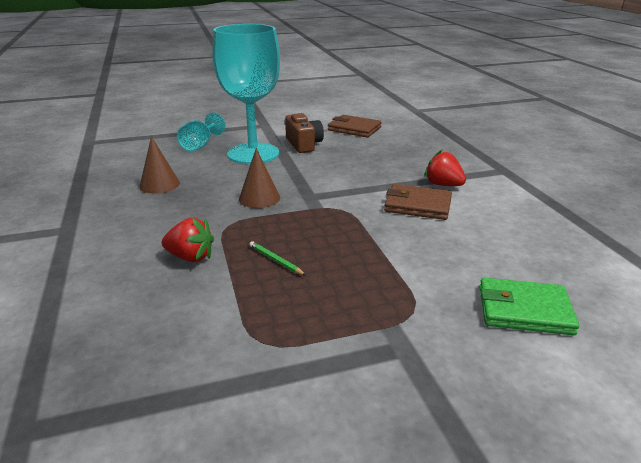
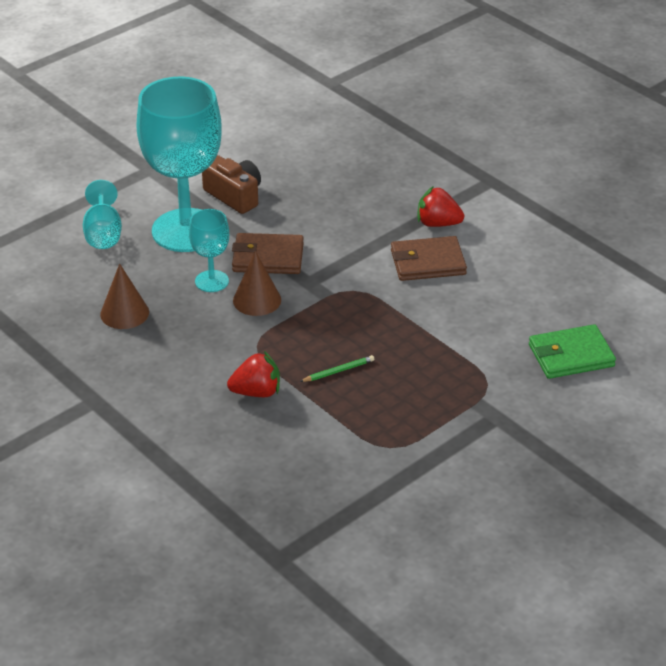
camera: 25 degrees left, 10 degrees up
green pencil [249,241,306,276] -> green pencil turned 135 degrees clockwise [300,355,374,382]
brown wallet [328,115,382,137] -> brown wallet moved to [232,233,304,274]
none -> turquoise goblet [189,209,229,292]

